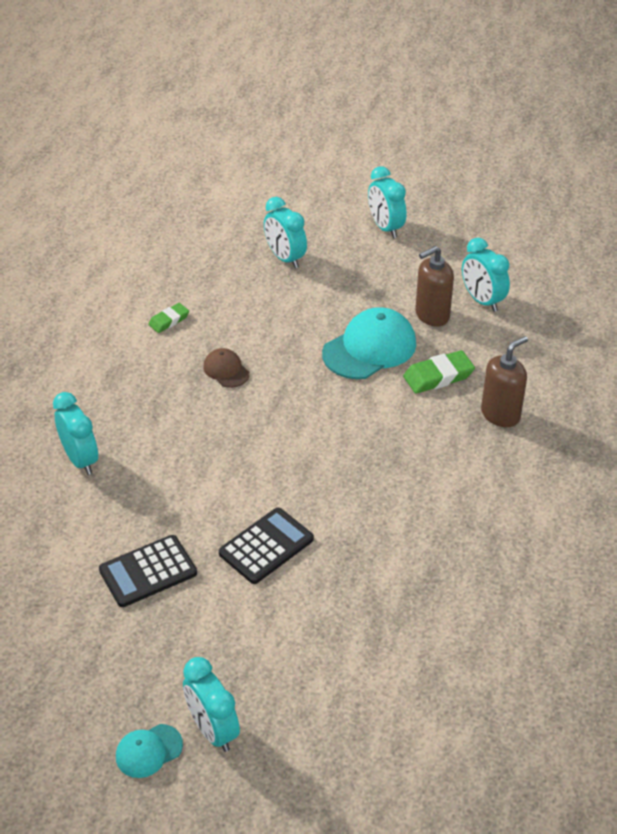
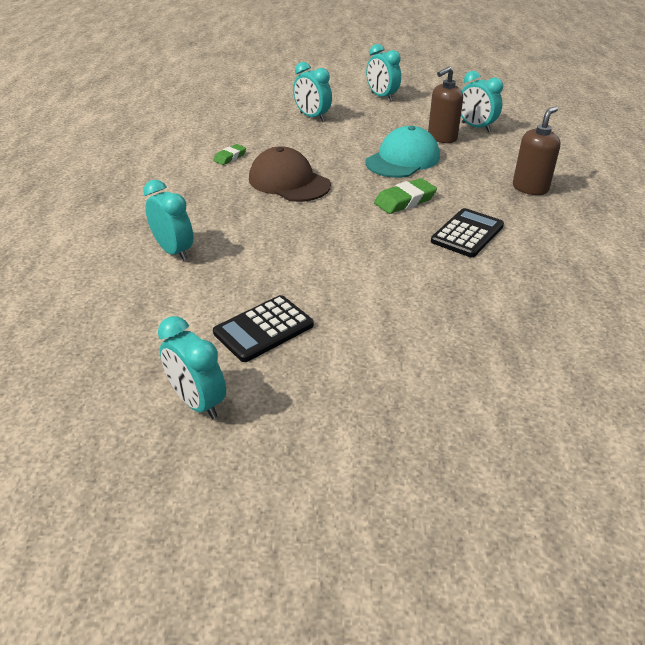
camera: 10 degrees left, 5 degrees down
turquoise cap [116,724,183,778] -> none
turquoise clock [183,657,240,752] -> turquoise clock moved to [158,316,226,419]
brown cap [203,348,250,388] -> brown cap [249,146,331,202], size x1.95
black calculator [219,508,314,584] -> black calculator moved to [431,208,504,257]
green eraser [403,350,475,394] -> green eraser moved to [374,178,437,214]

